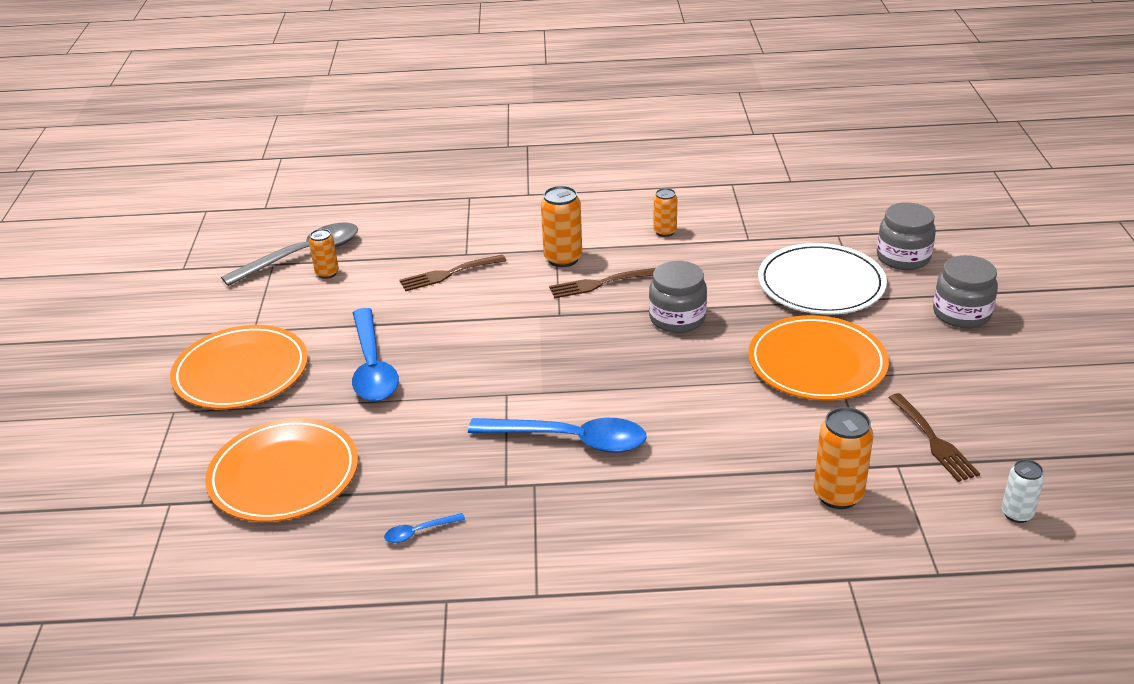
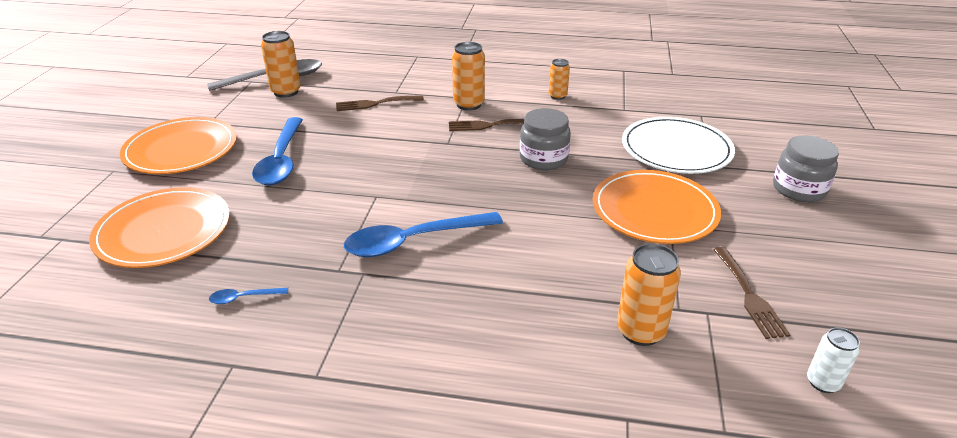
camera: 10 degrees right, 0 degrees up
orange can [309,229,339,279] -> orange can [261,31,301,98], size x1.62
blue spoon [468,418,647,453] -> blue spoon turned 135 degrees clockwise [344,212,503,257]
grey jar [877,202,936,270] -> none

